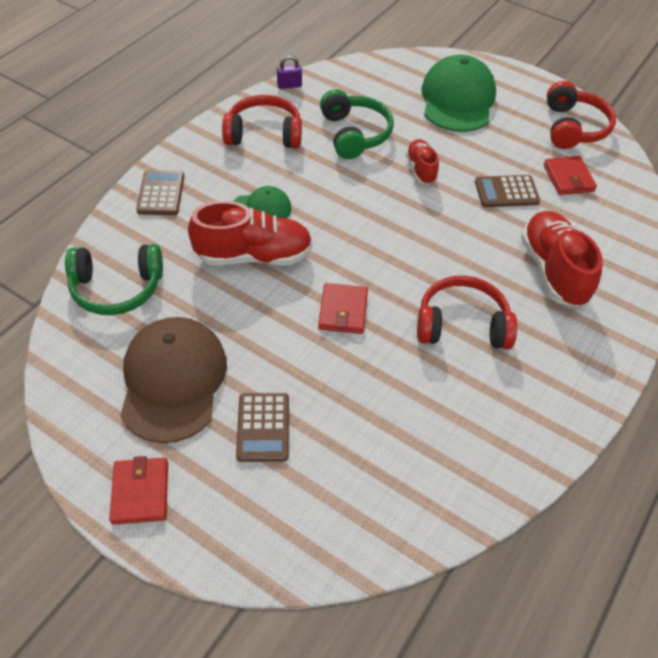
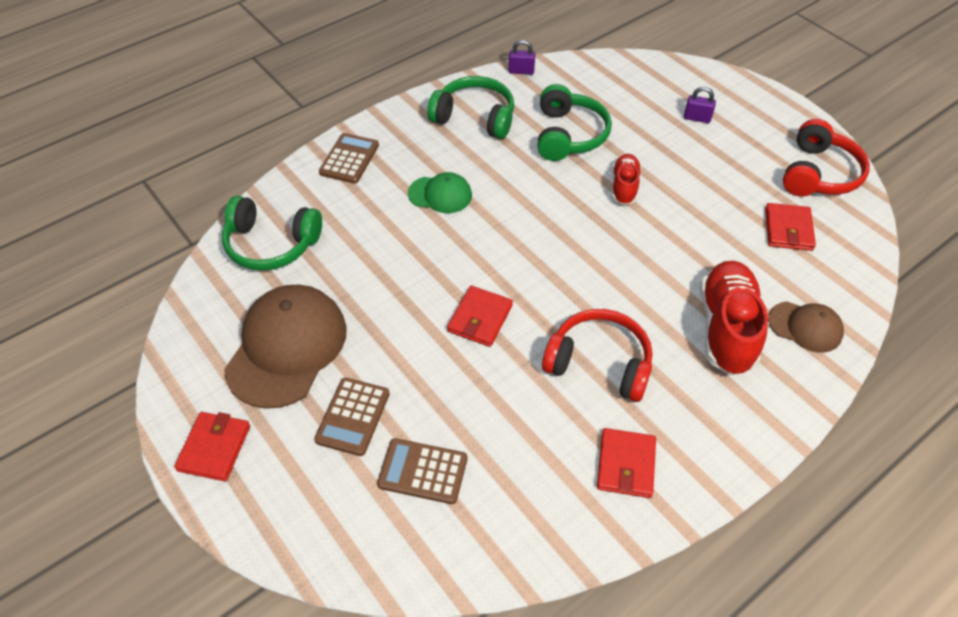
camera: 20 degrees right, 0 degrees up
red shoe [188,201,313,265] -> none
red headphones [222,95,302,148] -> green headphones [427,76,514,139]
green cap [421,55,496,132] -> purple padlock [684,87,716,123]
brown calculator [475,175,540,207] -> brown calculator moved to [377,438,467,504]
none -> red wallet [597,428,656,498]
none -> brown cap [768,301,844,353]

